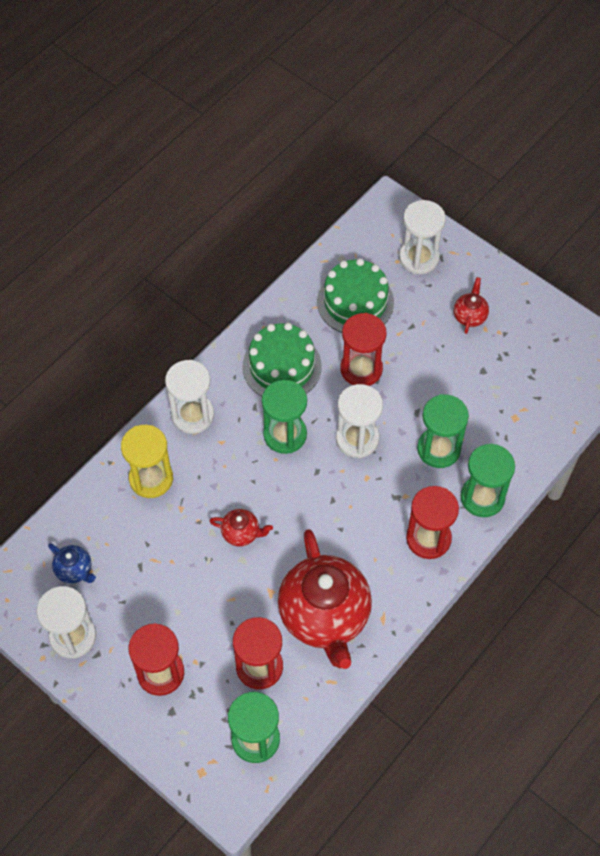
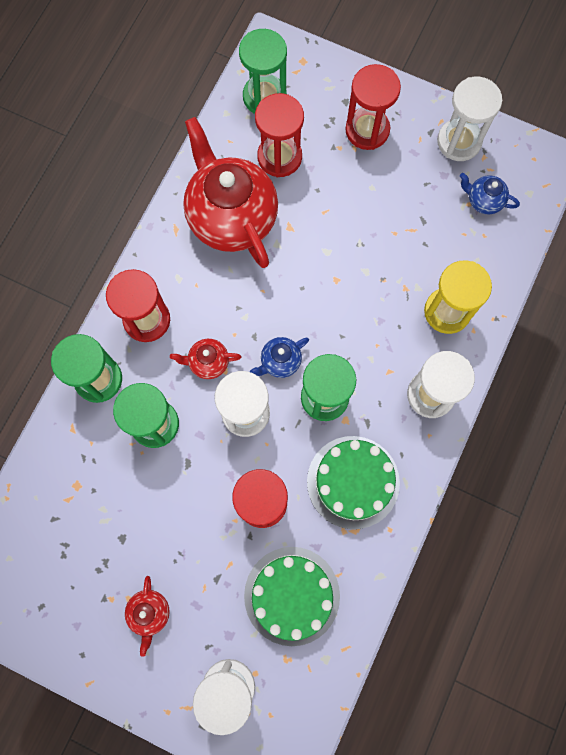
camera: 165 degrees right, 15 degrees up
red teapot [210,509,273,547] -> red teapot moved to [170,339,241,379]
none -> blue teapot [250,337,309,378]

